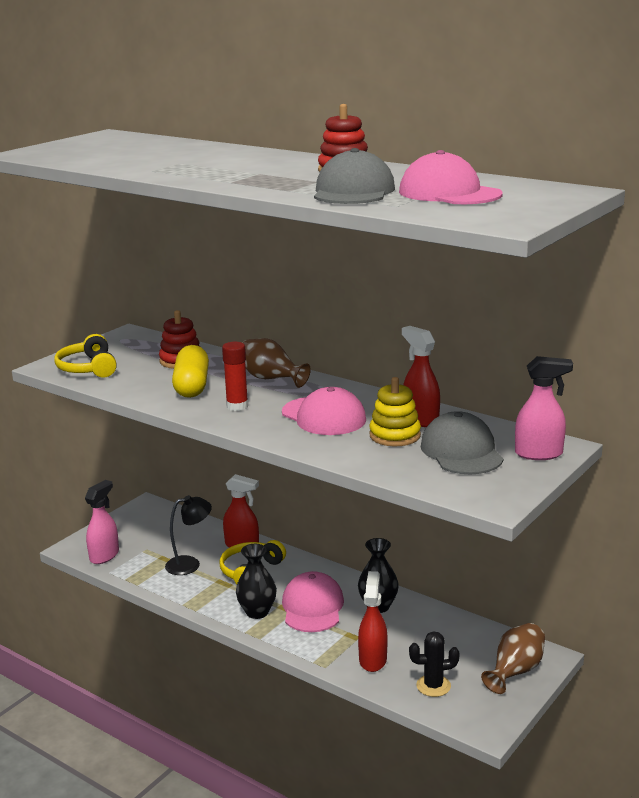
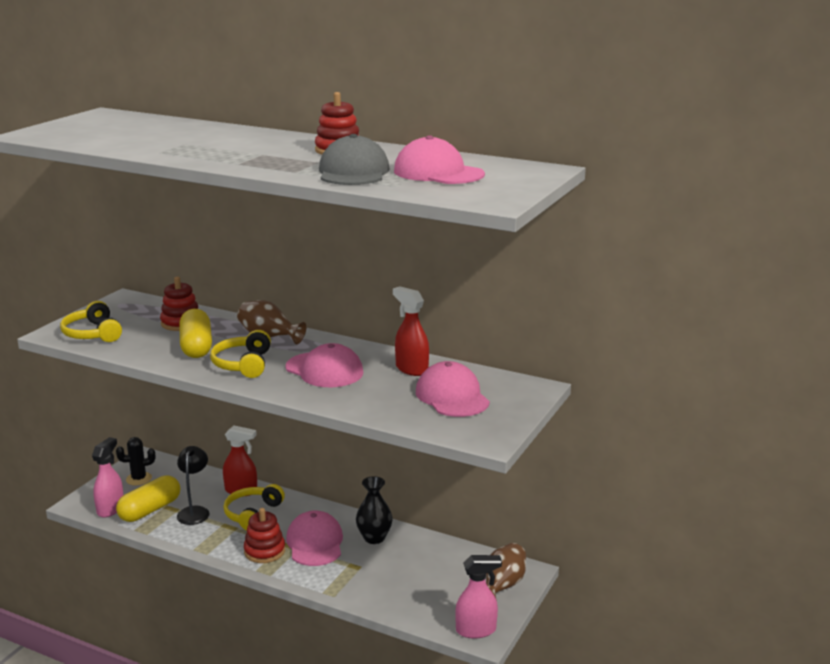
camera: 10 degrees left, 0 degrees up
black lamp [165,495,212,575] -> black lamp turned 60 degrees counterclockwise [177,446,209,525]
red glue stick [222,342,248,411] -> yellow headphones [210,330,271,378]
black vase [236,544,277,619] -> red stacking toy [244,508,285,563]
red spray bottle [358,571,387,672] -> none
yellow stacking toy [369,377,421,446] -> none
black cactus [409,631,460,697] -> black cactus moved to [116,437,155,486]
grey cap [421,411,503,474] -> pink cap [416,361,490,417]
pink spray bottle [515,356,573,460] -> pink spray bottle moved to [455,555,502,639]
none -> yellow capsule [116,475,180,522]

